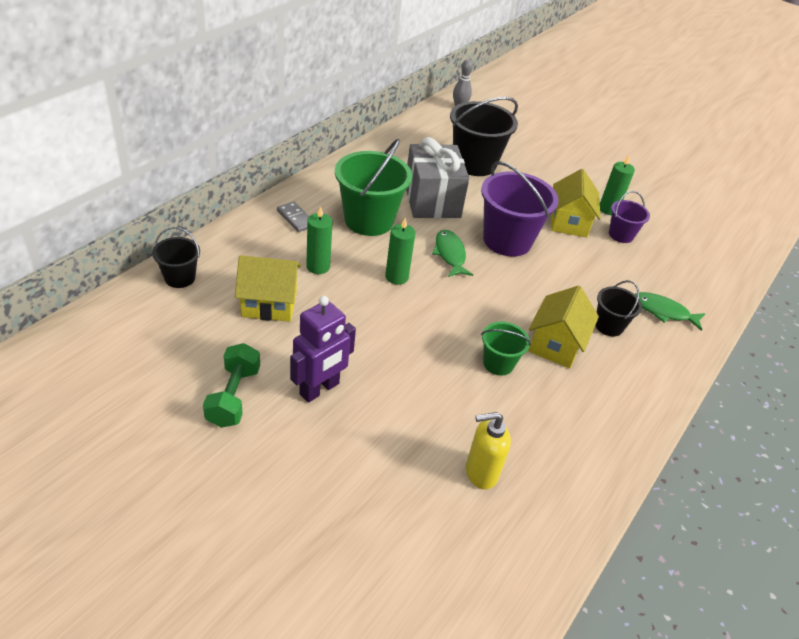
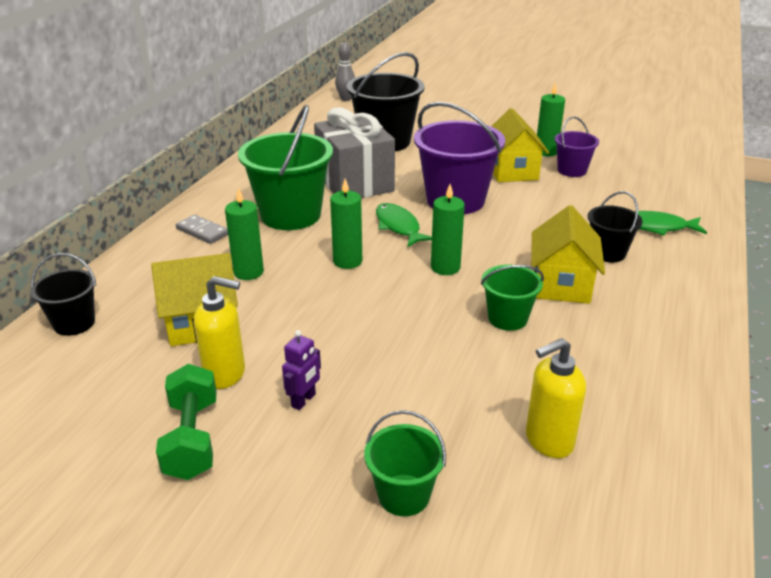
camera: 10 degrees left, 10 degrees down
purple robot [290,296,356,403] -> purple robot [282,330,321,410], size x0.52
none -> yellow soap dispenser [194,276,245,389]
none -> green bucket [364,410,446,516]
none -> green candle [431,184,465,275]

